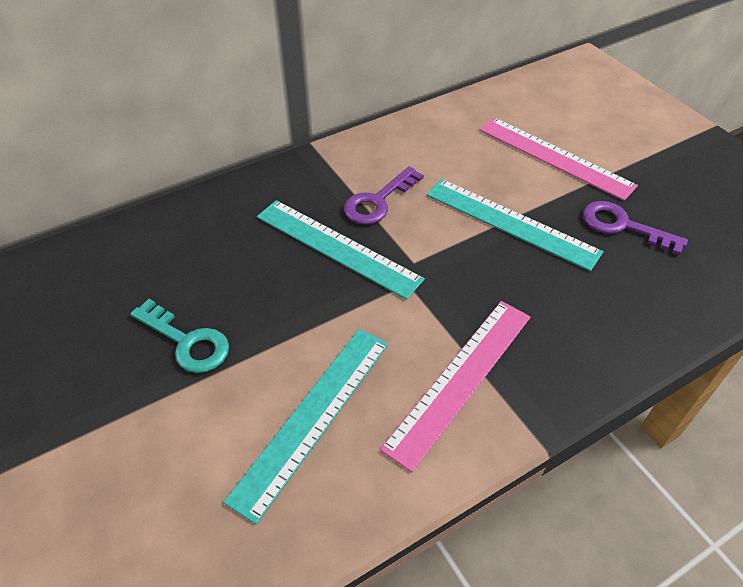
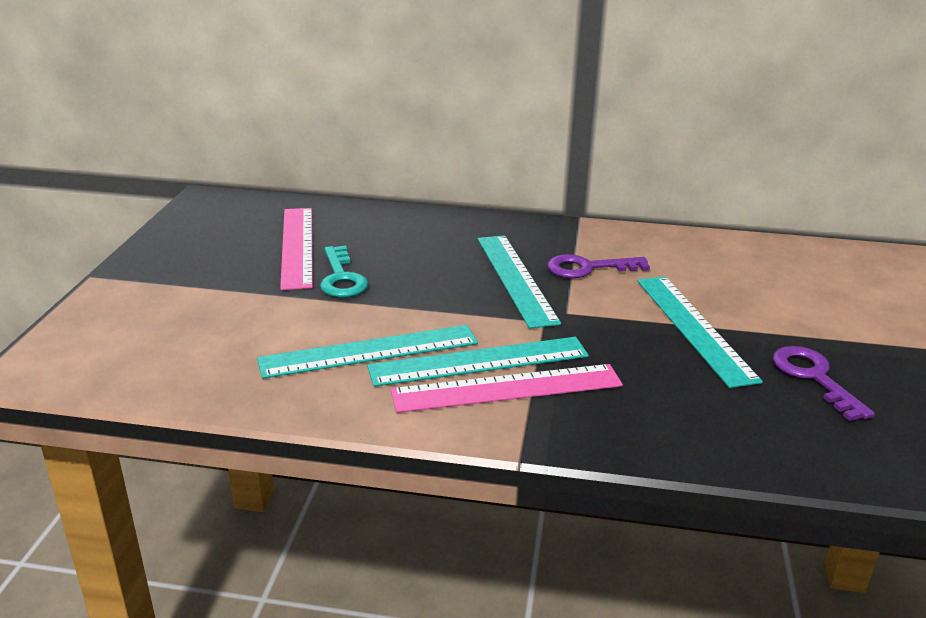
camera: 40 degrees right, 20 degrees down
pink ruler [479,117,638,201] -> pink ruler moved to [280,208,313,290]
none -> turquoise ruler [367,337,589,387]

